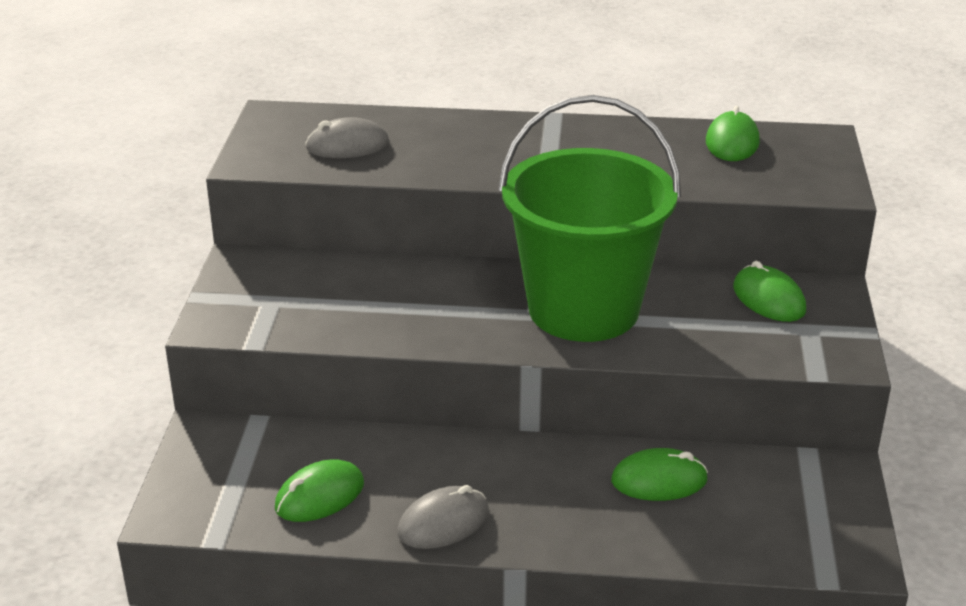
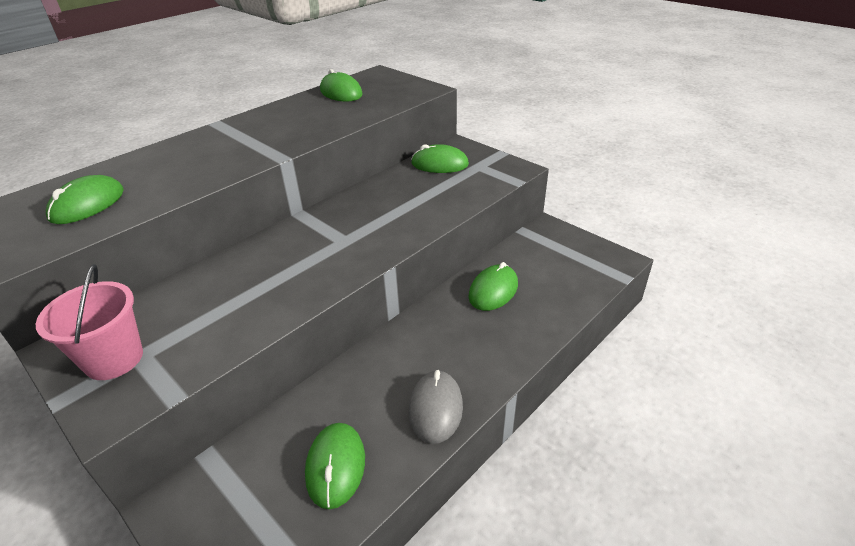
camera: 50 degrees left, 5 degrees up
grey mouse [305,117,389,158] -> green mouse [46,175,124,224]
green bucket [499,95,681,342] -> none
none -> pink bucket [36,264,143,380]

